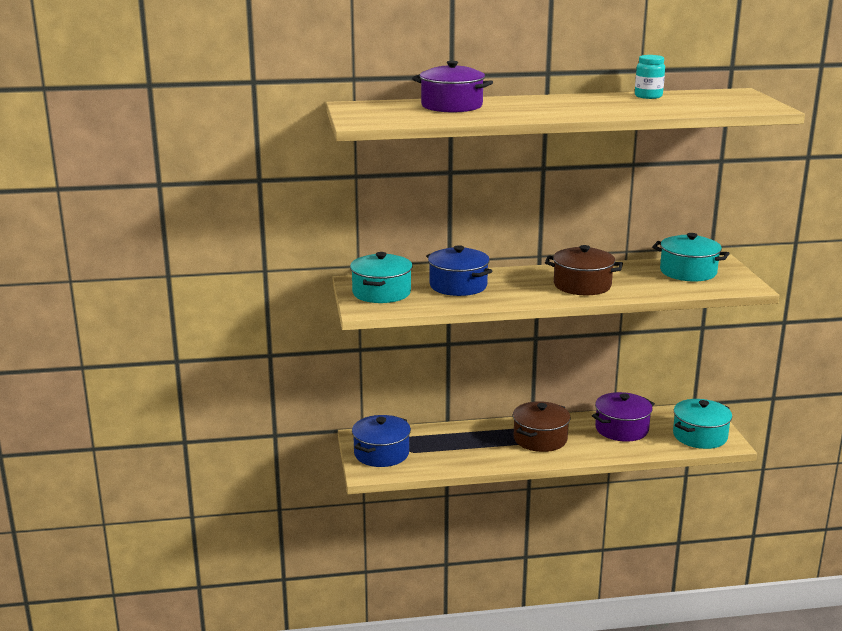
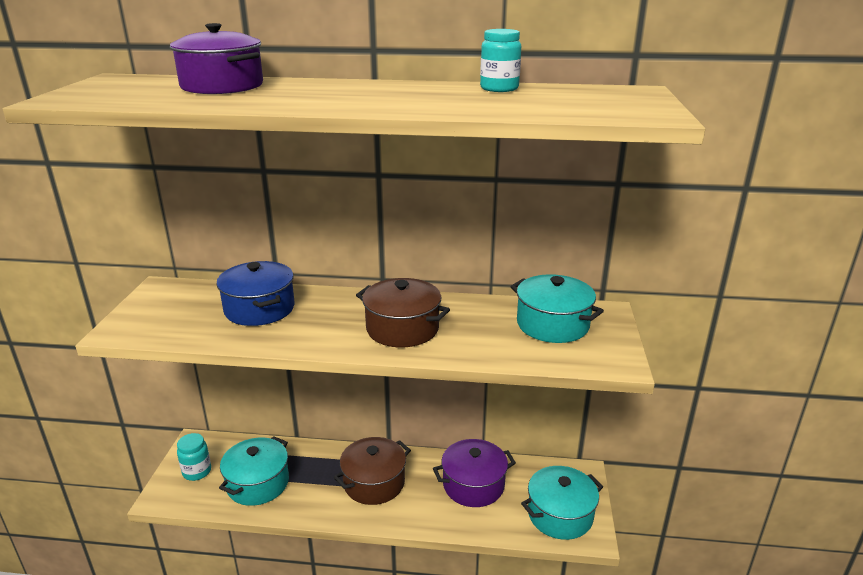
camera: 15 degrees right, 5 degrees up
turquoise pot [350,252,413,303] -> turquoise pot moved to [219,436,289,506]
blue pot [352,415,411,467] -> turquoise jar [177,433,211,481]

